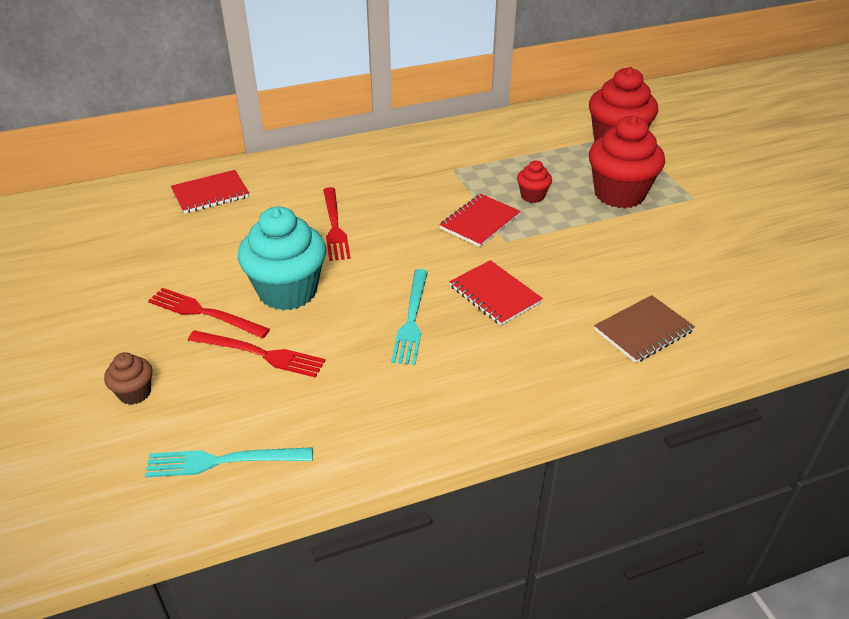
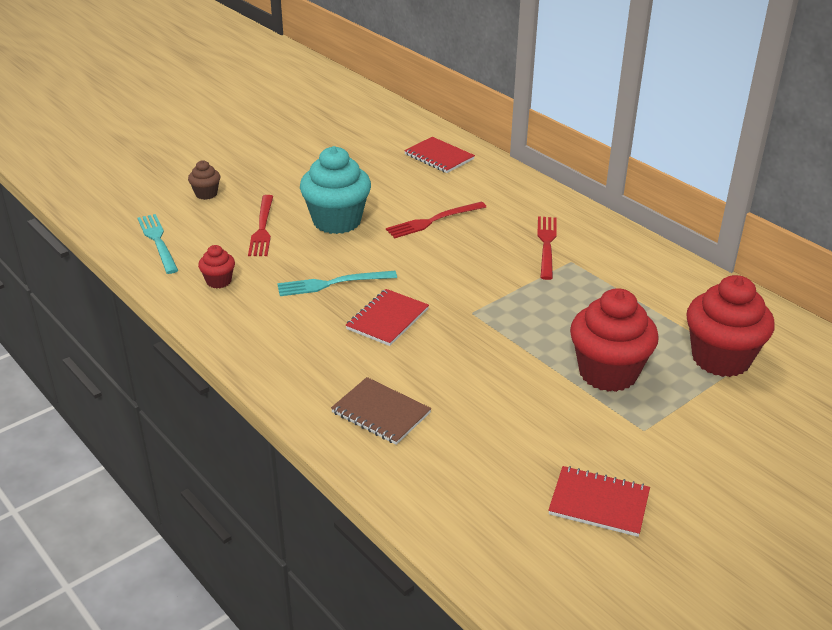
camera: 70 degrees right, 5 degrees down
red fork [148,288,270,338] -> red fork moved to [537,216,557,280]
red notebook [439,194,521,247] -> red notebook moved to [548,466,650,537]
red cupcake [517,160,552,203] -> red cupcake moved to [198,245,235,288]

